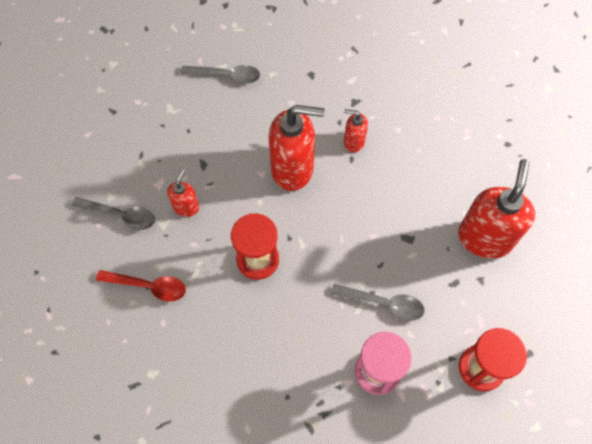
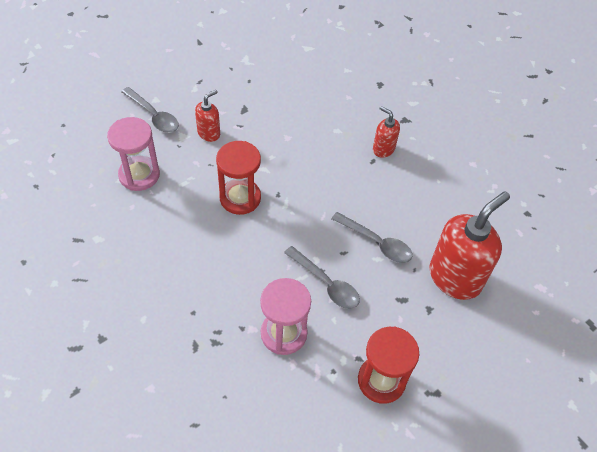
camera: 25 degrees right, 10 degrees down
red spoon [96,270,186,302] -> pink hourglass [107,117,160,191]
grey spoon [181,65,260,84] -> grey spoon moved to [331,212,412,263]
red soap dispenser [269,105,325,191] -> none

